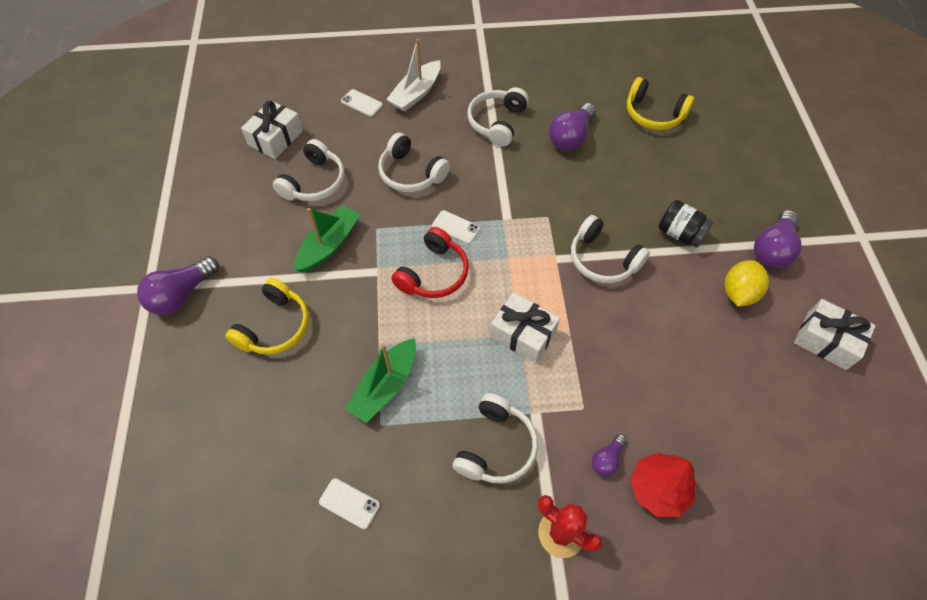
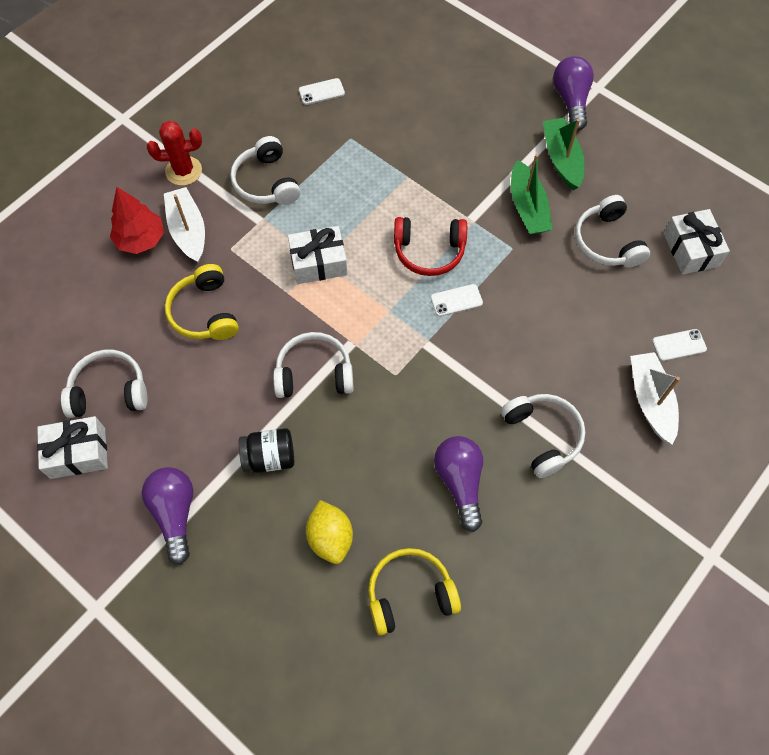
camera: 135 degrees right, 5 degrees up
yellow headphones [225,278,309,355] -> yellow headphones moved to [165,264,239,340]
green boat [345,338,416,423] -> green boat moved to [543,118,585,190]
white headphones [378,133,450,192] -> white headphones moved to [61,350,148,418]
red headphones [391,227,469,298] -> red headphones turned 75 degrees counterclockwise [394,217,467,276]
purple light bulb [592,434,627,476] -> white boat [164,187,205,263]
yellow lemon [724,260,769,307] -> yellow lemon moved to [306,500,353,564]

